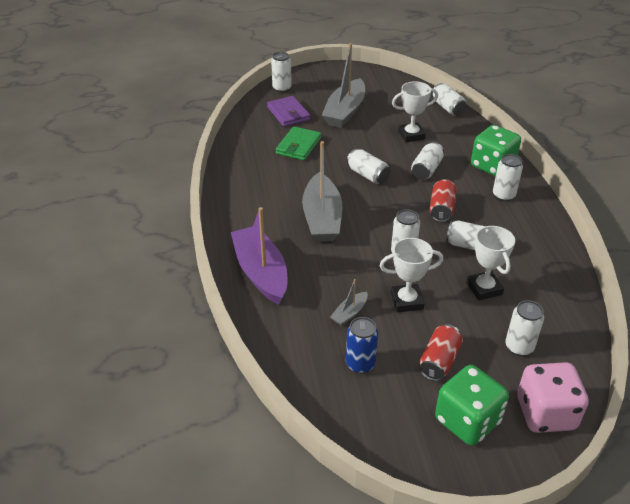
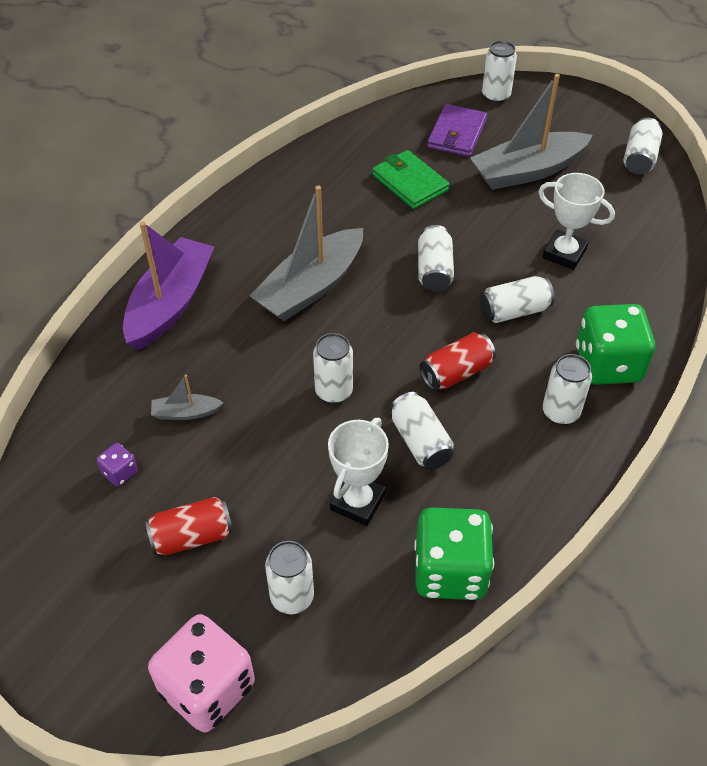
camera: 45 degrees right, 10 degrees up
green wallet [276,127,321,160] -> green wallet turned 75 degrees clockwise [372,150,449,209]
blue can [346,317,378,374] -> purple dice [96,443,138,486]
white trophy [380,238,443,312] -> none
white can [432,83,467,116] -> white can moved to [624,118,662,175]
green dice [435,365,509,446] -> green dice moved to [414,508,494,600]

